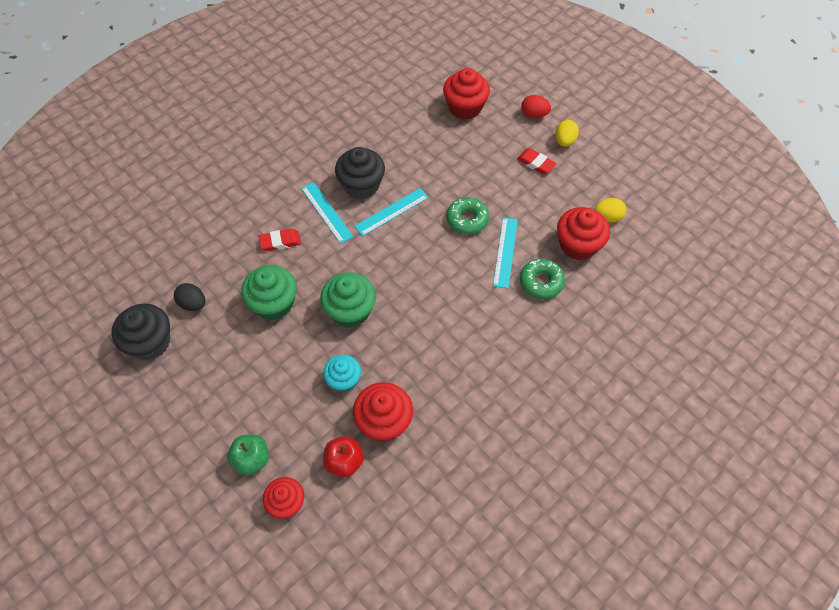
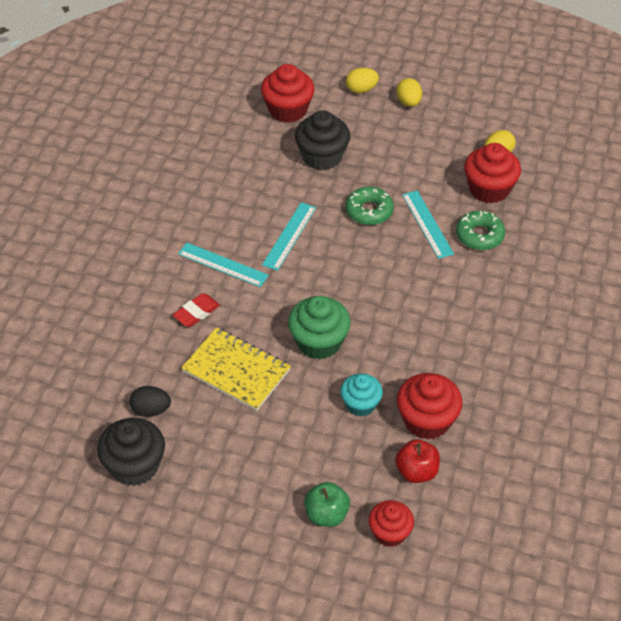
camera: 30 degrees left, 10 degrees down
green cupcake [241,265,297,320] -> yellow notebook [181,328,291,411]
black cupcake [335,147,385,199] -> black cupcake moved to [295,110,350,170]
red eraser [517,148,556,174] -> none
red egg [521,95,551,118] -> yellow egg [346,68,379,93]

